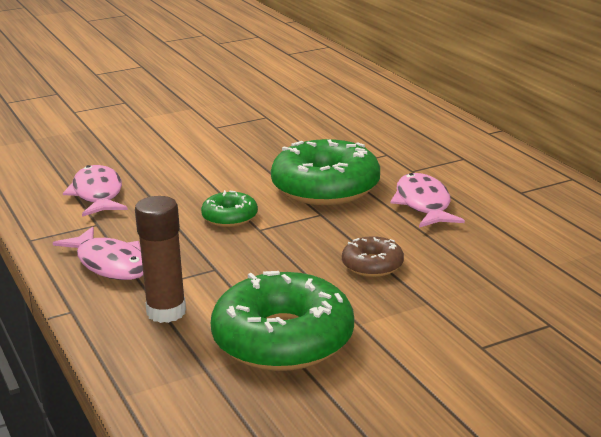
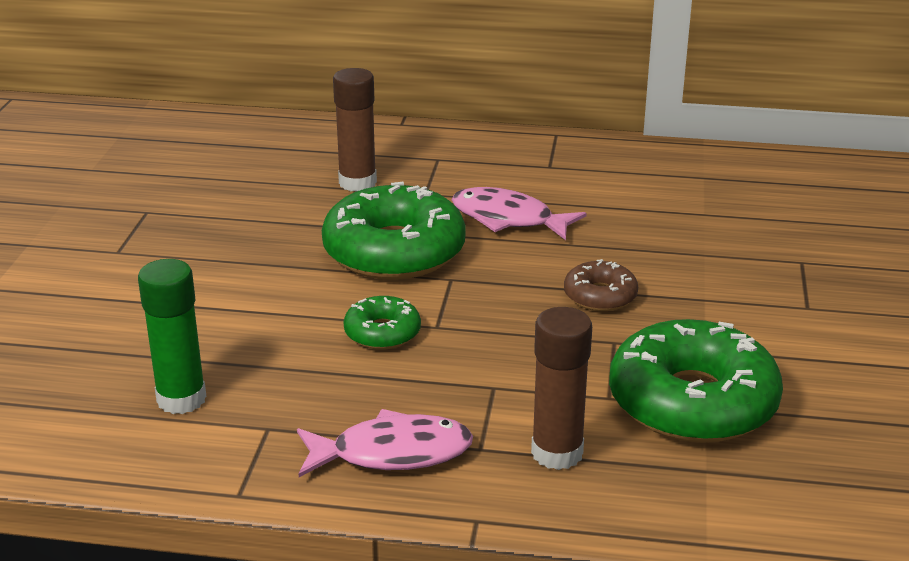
camera: 55 degrees left, 5 degrees up
pink fish [63,165,128,217] -> green glue stick [138,259,207,414]
none -> brown glue stick [333,68,377,192]

